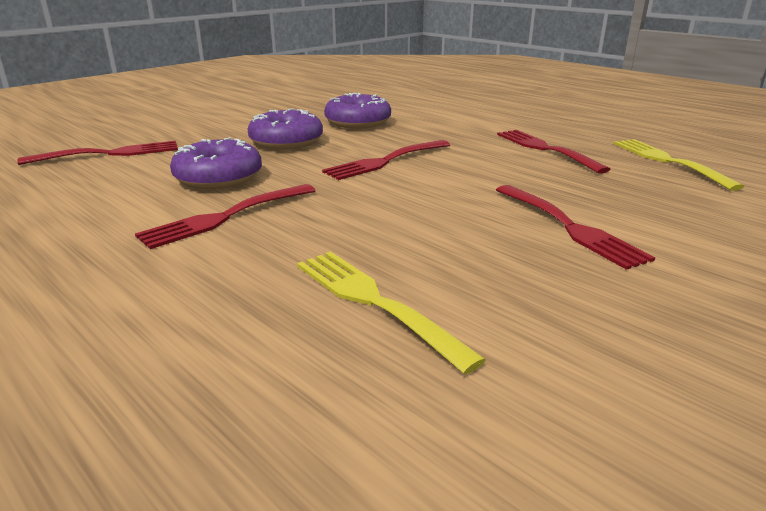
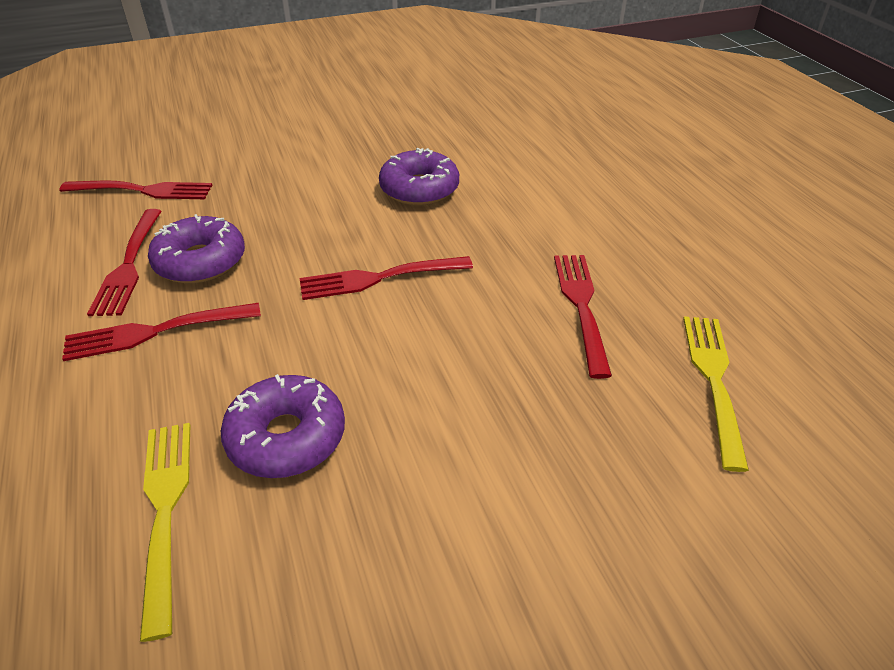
camera: 25 degrees right, 15 degrees up
purple donut [247,108,323,150] -> purple donut moved to [221,374,345,478]
red fork [496,185,655,270] -> red fork moved to [87,209,162,316]

